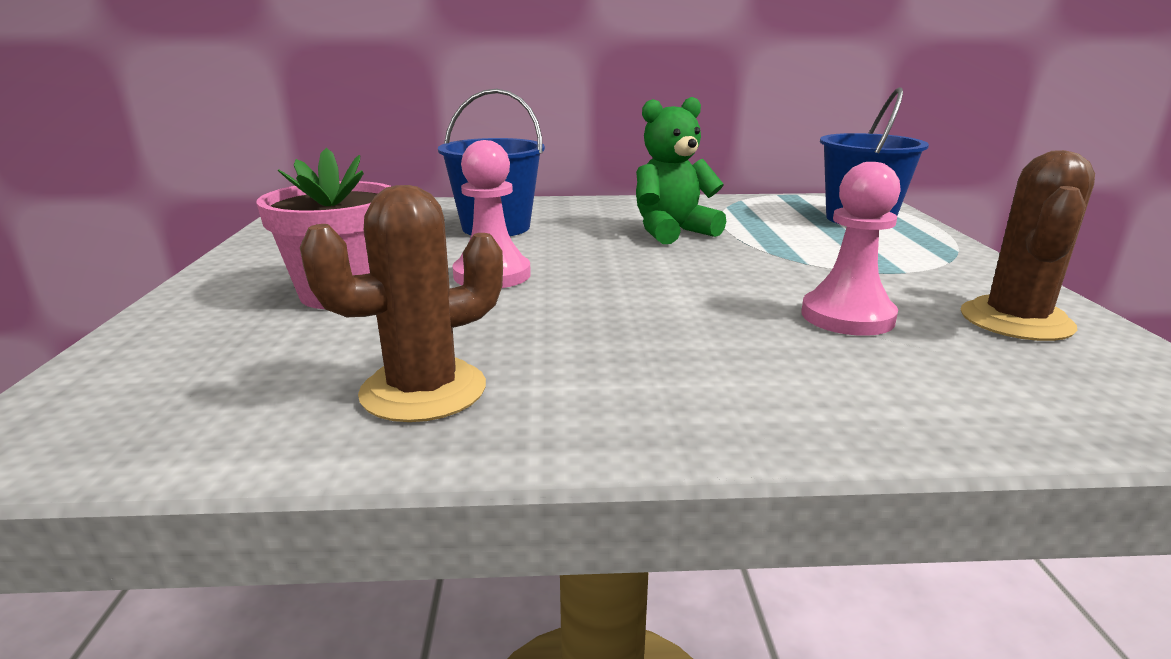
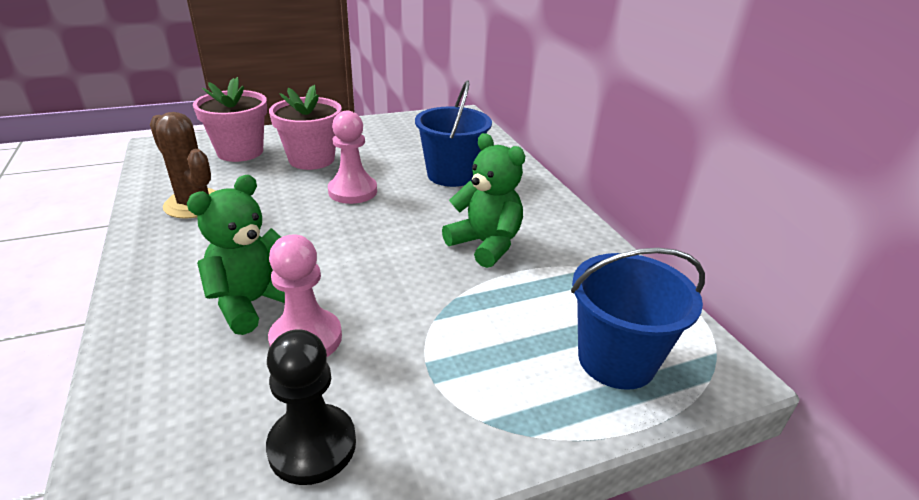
camera: 70 degrees right, 10 degrees up
brown cactus [961,150,1095,341] -> black pawn [266,329,356,485]
none -> green teddy bear [187,175,285,335]
none -> pink flower pot [193,77,267,162]

